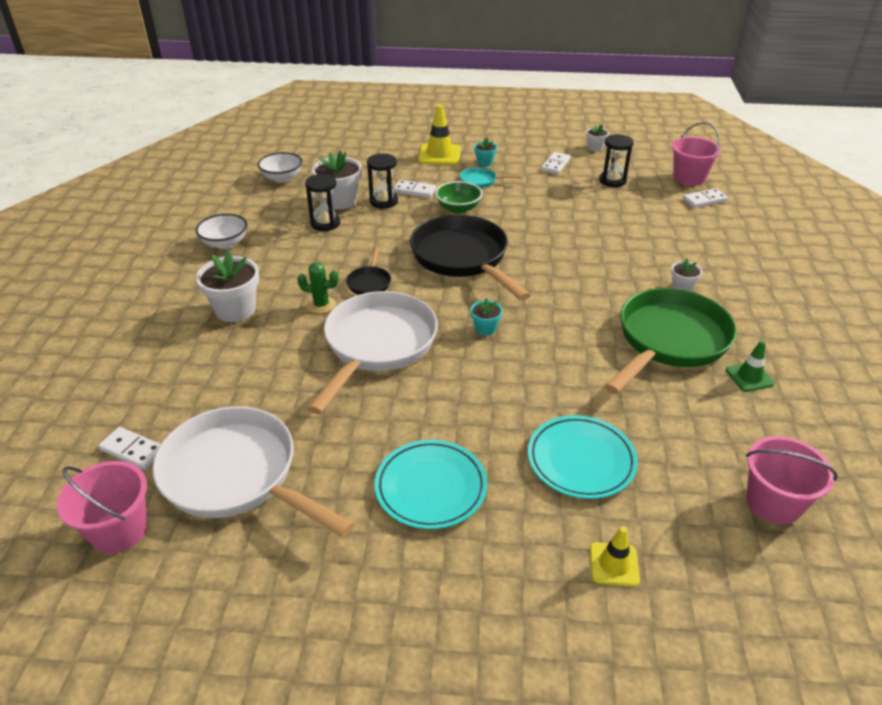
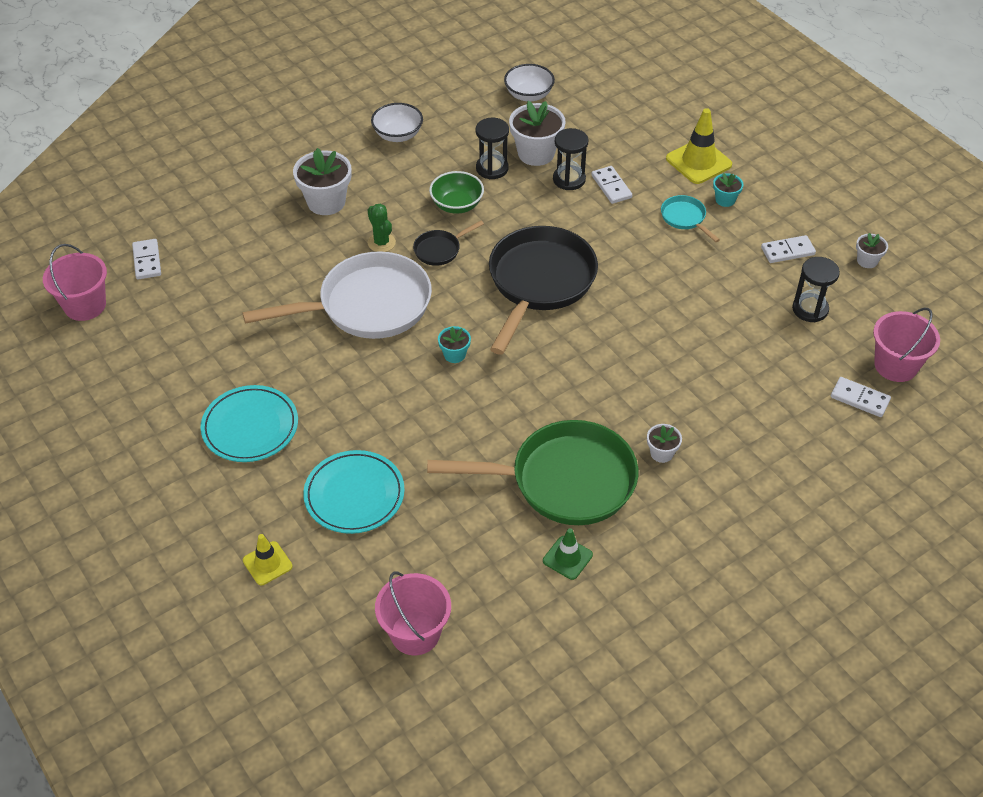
camera: 50 degrees right, 10 degrees up
white pan [152,406,354,538] -> none
green bowl [435,181,483,214] -> green bowl moved to [429,171,484,214]

